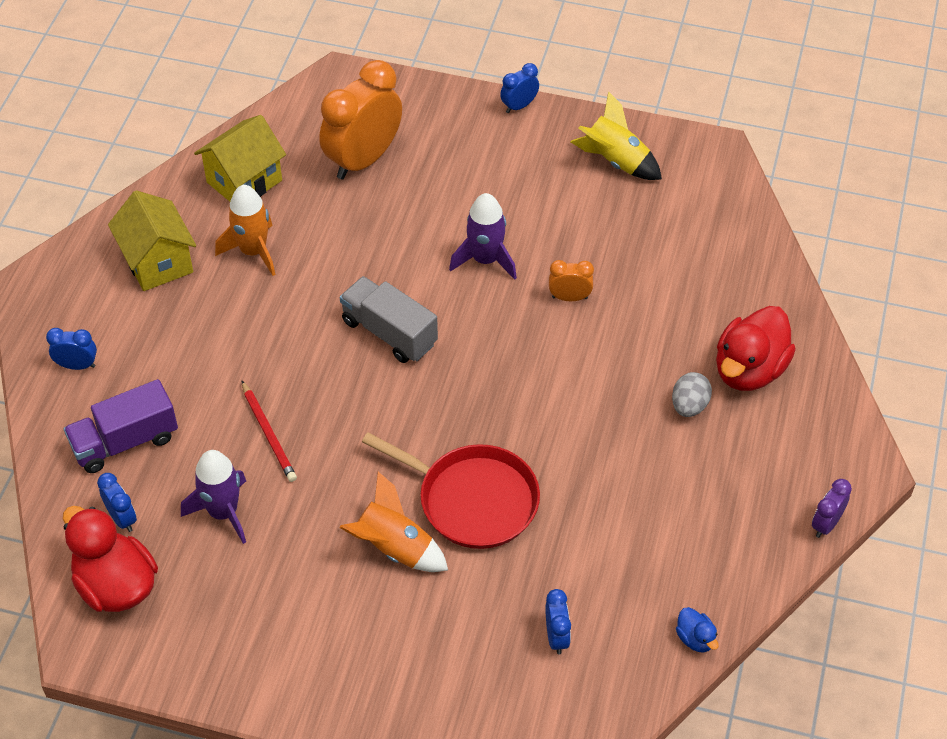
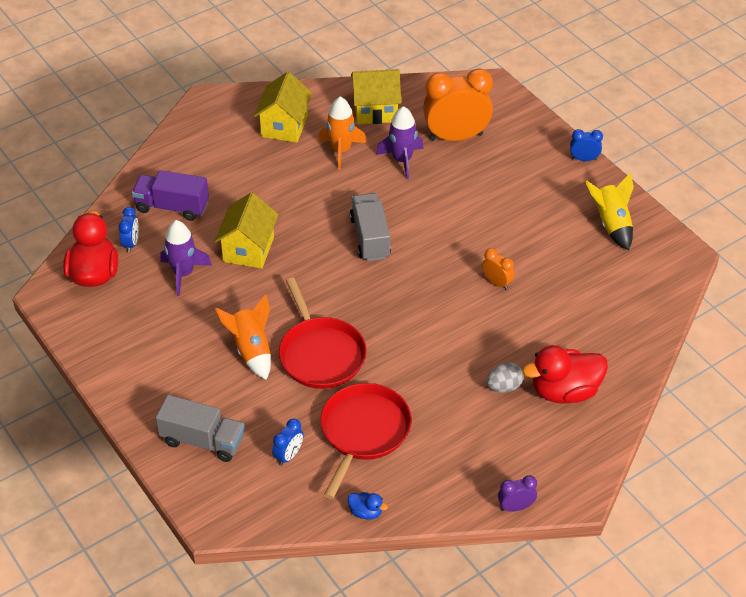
camera: 40 degrees right, 5 degrees down
blue clock [46,328,97,370] -> none
red pencil [242,381,297,482] -> yellow house [215,192,279,269]
purple rocket [449,193,517,280] -> purple rocket moved to [376,106,424,179]
blue duck [676,607,719,653] -> blue duck turned 75 degrees counterclockwise [348,492,388,520]
none -> grey truck [156,395,245,462]
none -> red pan [320,383,412,499]

